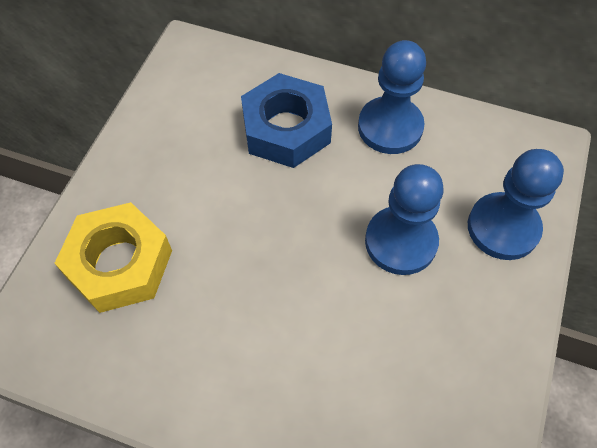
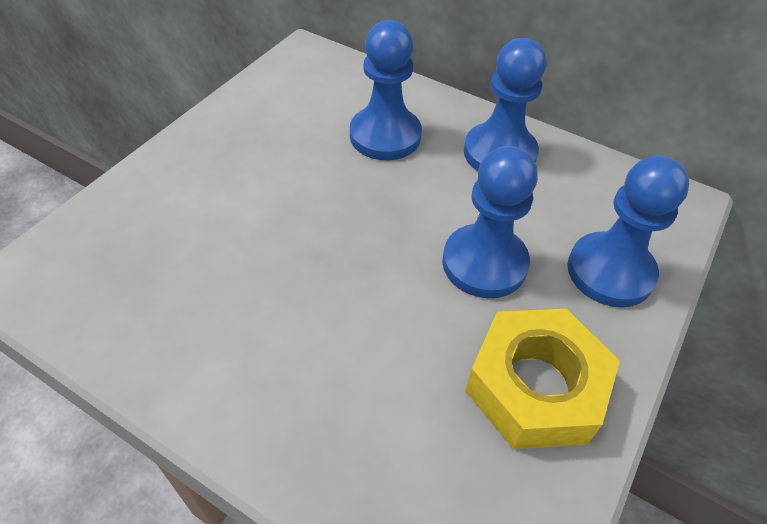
camera: 10 degrees right, 10 degrees down
yellow nut [54,202,172,313] -> yellow nut moved to [465,309,620,449]
blue nut [241,73,332,168] -> blue pawn [350,20,422,160]

